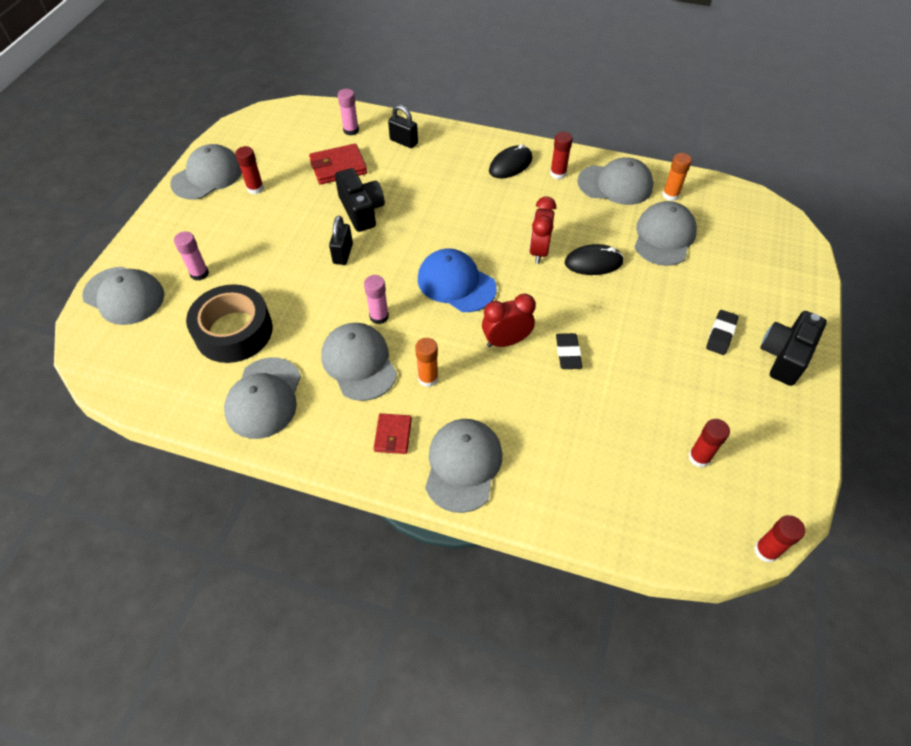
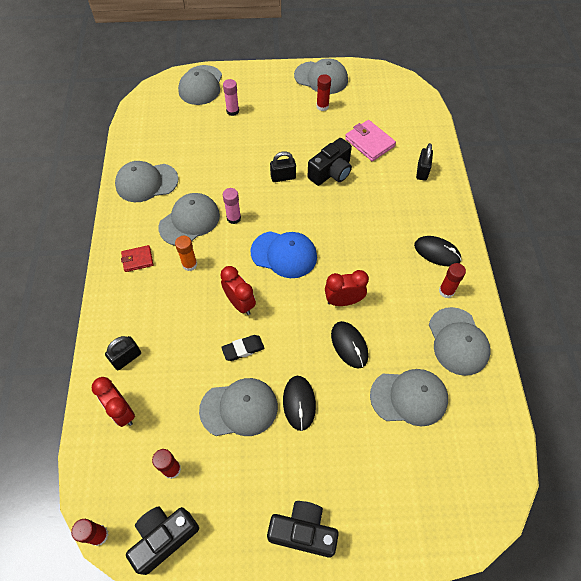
camera: 70 degrees right, 5 degrees up
black tape [186,284,273,363] -> none
red wallet [309,144,367,185] -> pink wallet [345,120,396,161]
pink glue stick [338,89,359,136] -> none
blue cap [418,249,497,312] -> blue cap turned 90 degrees clockwise [250,231,317,278]
grey cap [425,419,502,513] -> grey cap moved to [199,378,278,436]
orange glue stick [662,153,692,201] -> none
black eraser [706,310,738,355] -> none
none -> red clock [92,377,135,427]
none -> black padlock [105,336,141,370]
none -> black camera [126,506,199,575]
none -> black mouse [283,376,316,431]

